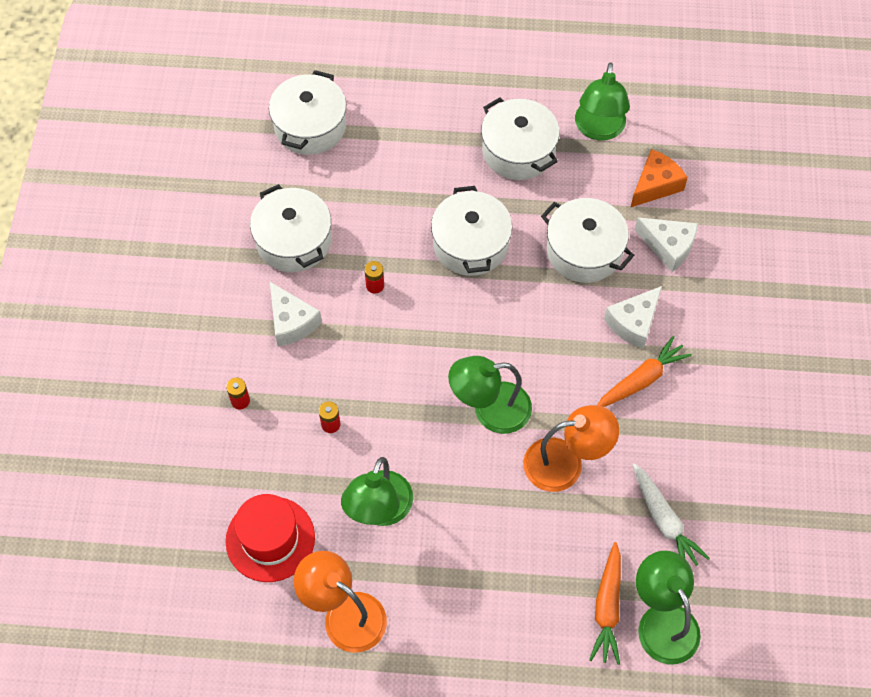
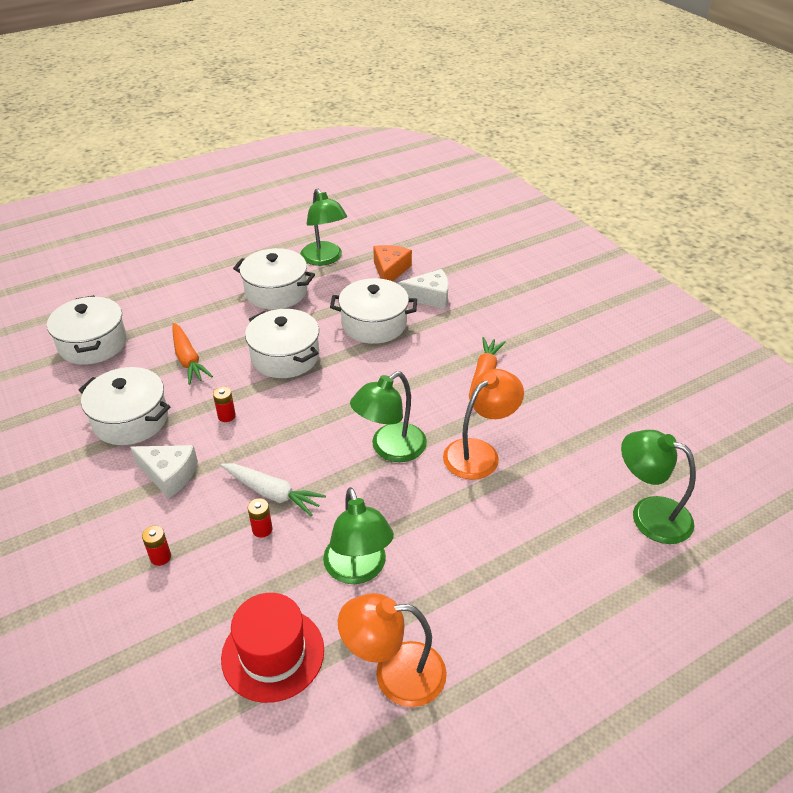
camera: 35 degrees left, 20 degrees down
orange carrot [589,542,621,665] -> orange carrot moved to [172,323,213,385]
white cheese [604,286,662,349] -> none
white carrot [632,463,710,566] -> white carrot moved to [221,463,326,517]

